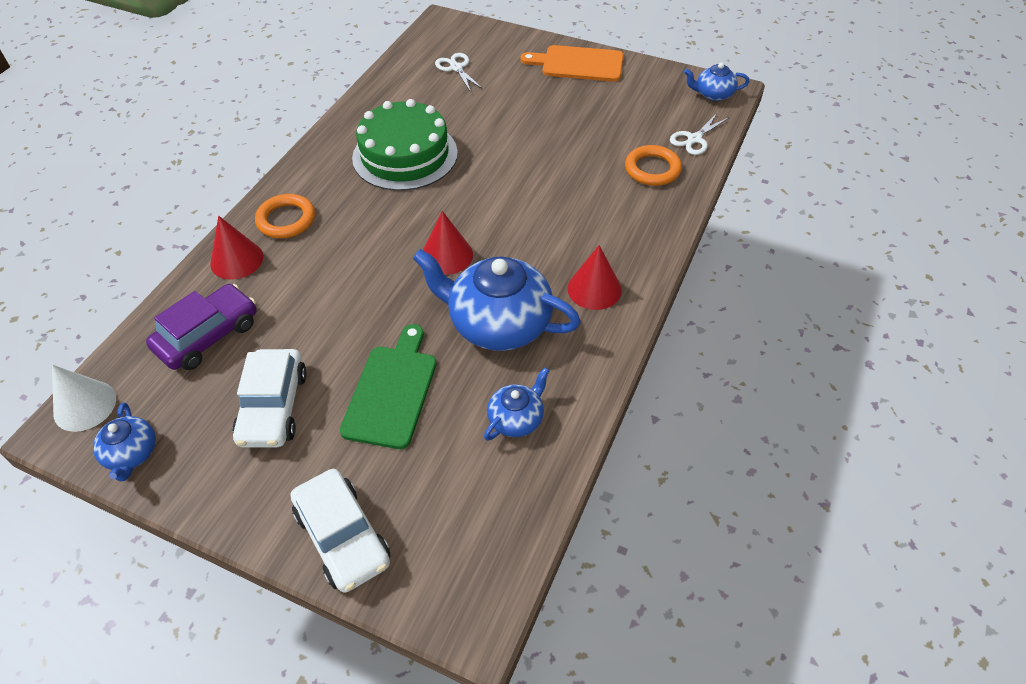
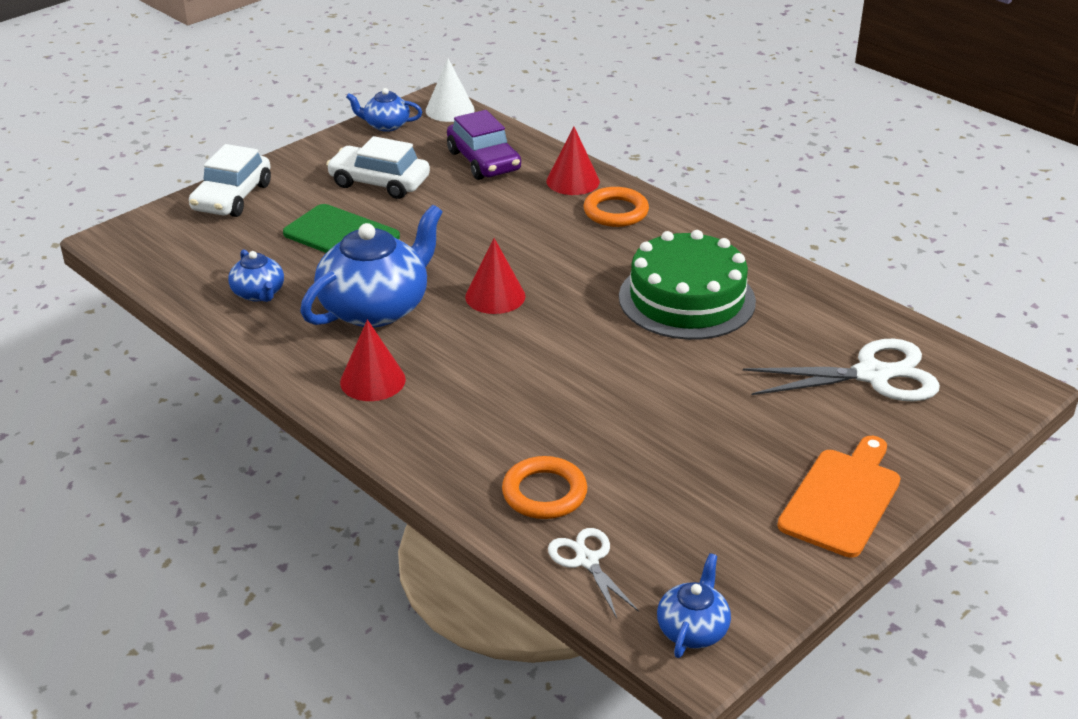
camera: 110 degrees right, 15 degrees down
white car [291,469,390,593] -> white car turned 60 degrees counterclockwise [189,144,271,217]
white scissors [435,53,483,92] -> white scissors [743,339,940,401], size x1.79

